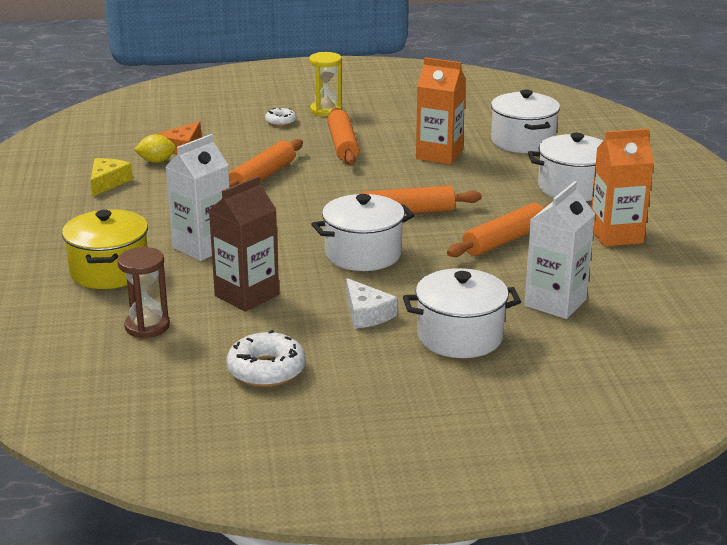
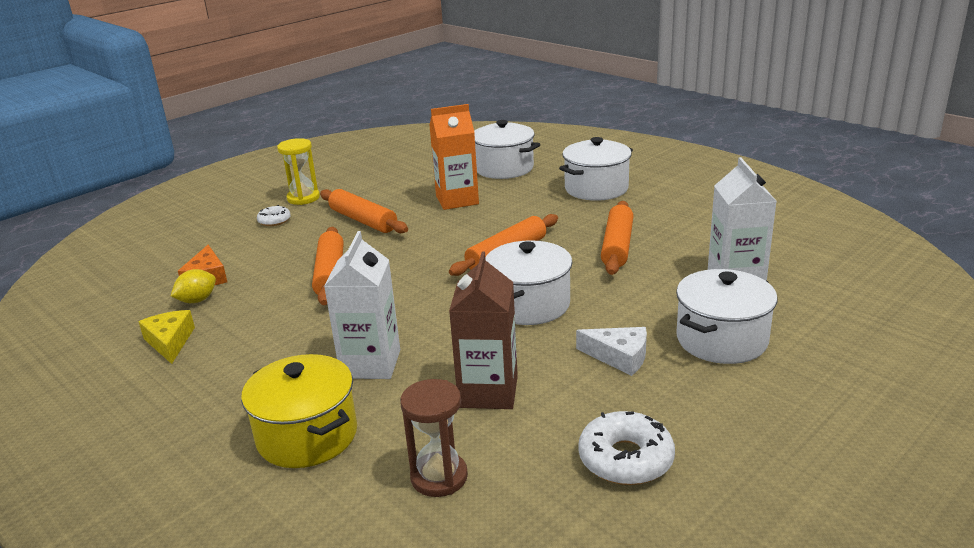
camera: 35 degrees left, 0 degrees up
orange carton [591,129,654,247] -> none

